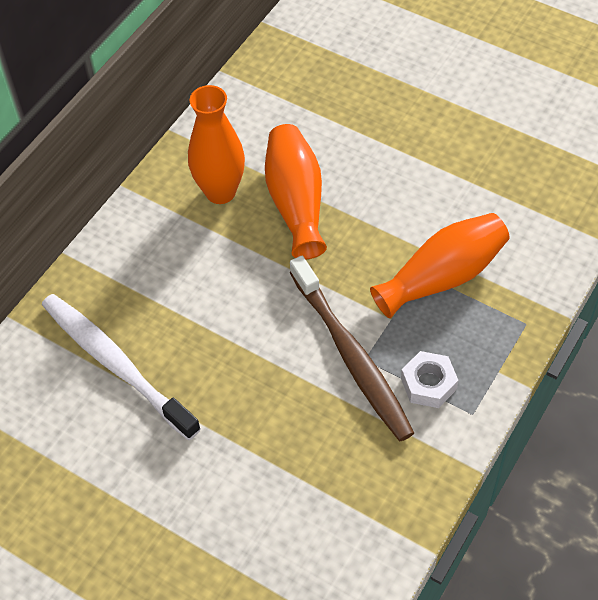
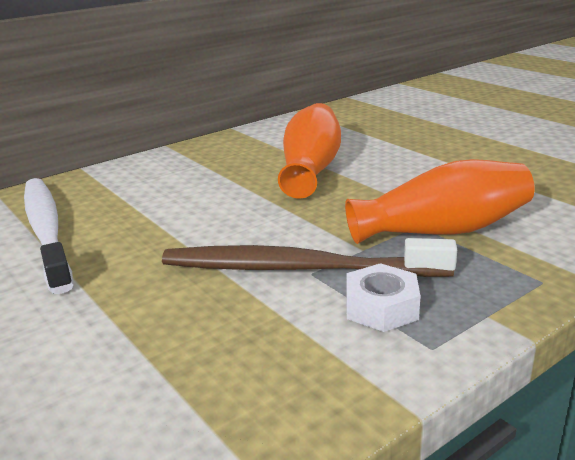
camera: 20 degrees right, 30 degrees down
orange vase [188,85,245,204] -> none
brown toothbrush [290,256,414,441] -> brown toothbrush turned 105 degrees clockwise [162,238,457,277]

